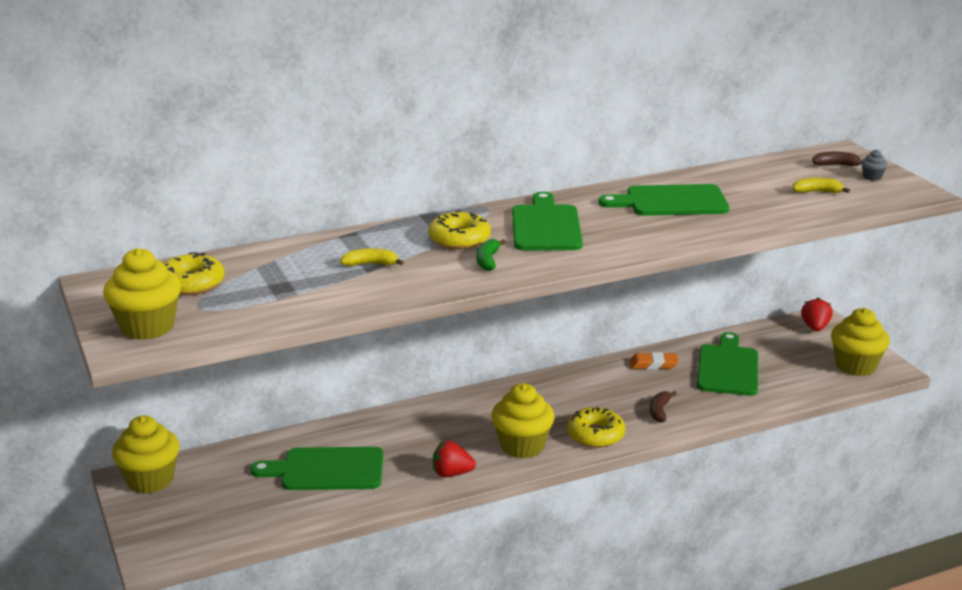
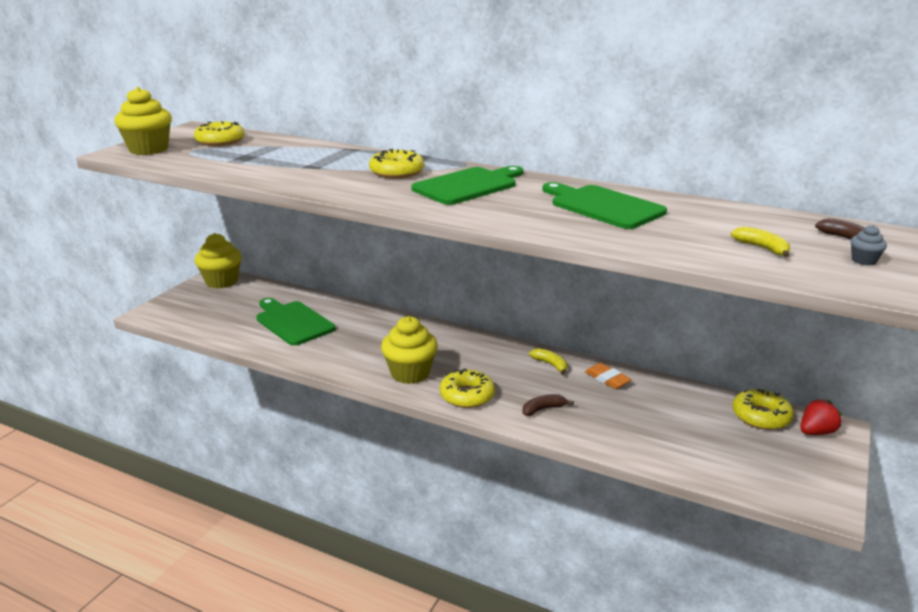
camera: 50 degrees right, 0 degrees up
yellow banana [340,248,404,266] -> yellow banana moved to [529,348,568,375]
red strawberry [433,440,476,477] -> none
green banana [477,239,506,271] -> none
green cutting board [697,332,758,396] -> none
yellow cupcake [831,308,890,376] -> none
none -> yellow donut [732,389,794,430]

